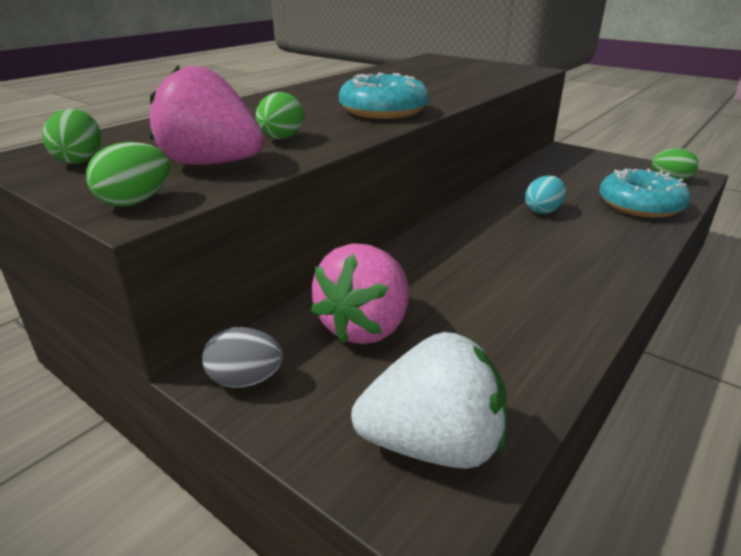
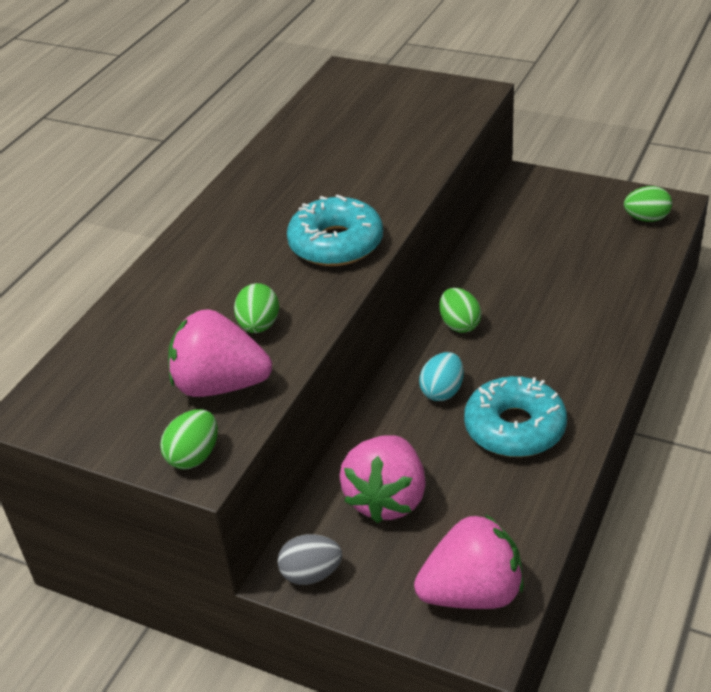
camera: 10 degrees left, 10 degrees up
green egg [42,109,101,164] -> green egg moved to [439,288,481,333]
white strawberry [351,332,507,469] -> pink strawberry [414,514,524,609]
turquoise egg [525,176,566,214] -> turquoise egg moved to [419,352,464,401]
turquoise donut [599,169,691,218] -> turquoise donut moved to [464,376,567,457]

